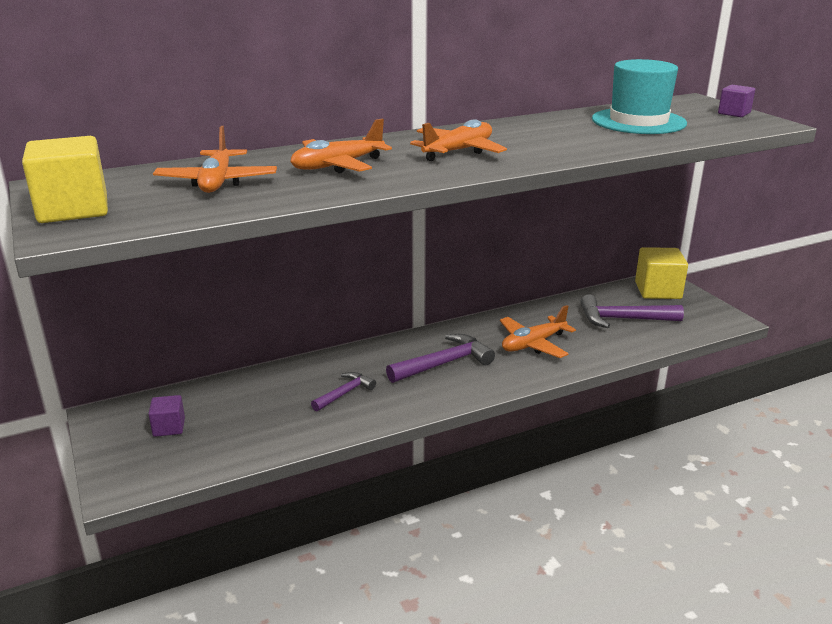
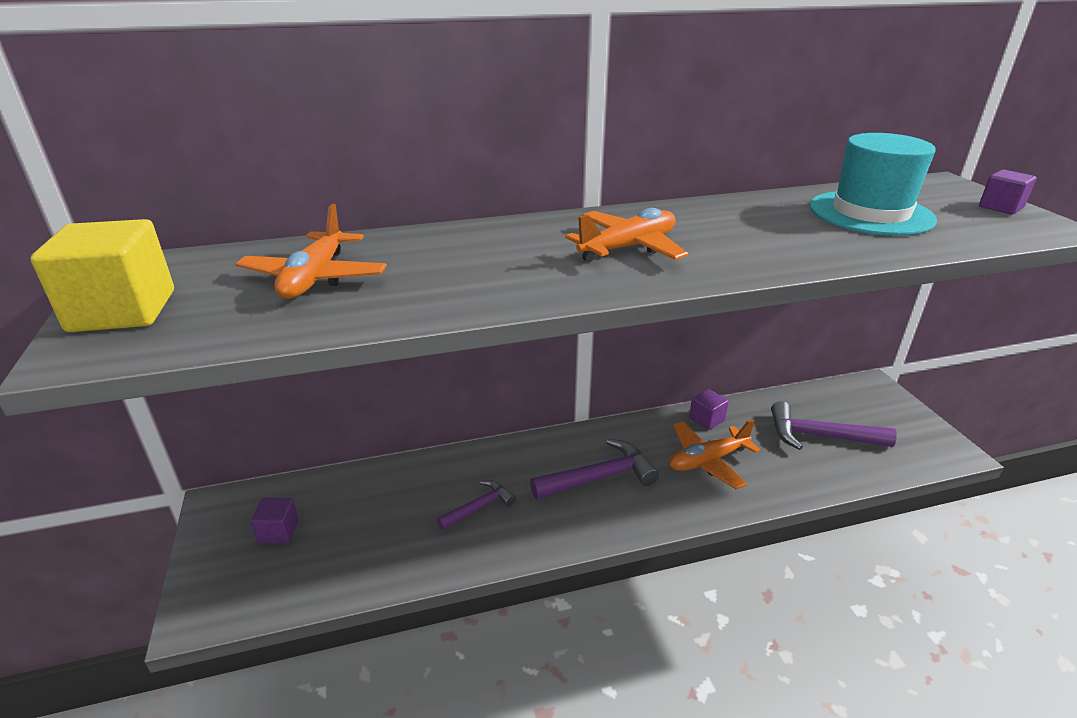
camera: 10 degrees right, 5 degrees up
orange plane [290,119,392,173] -> none
yellow cube [635,247,688,299] -> none
none -> purple cube [689,389,729,430]

